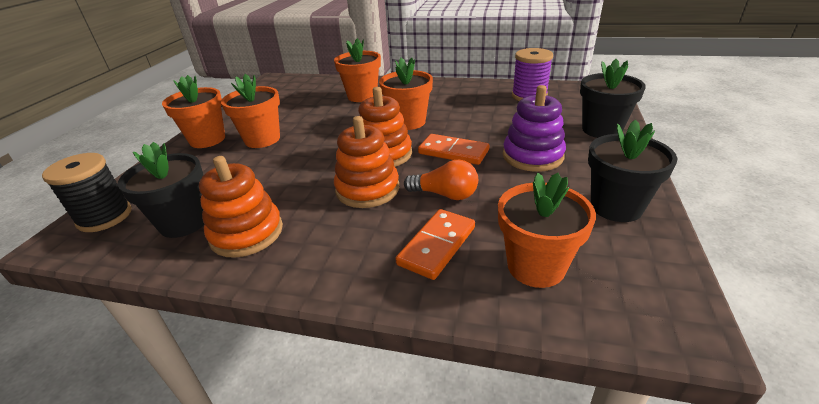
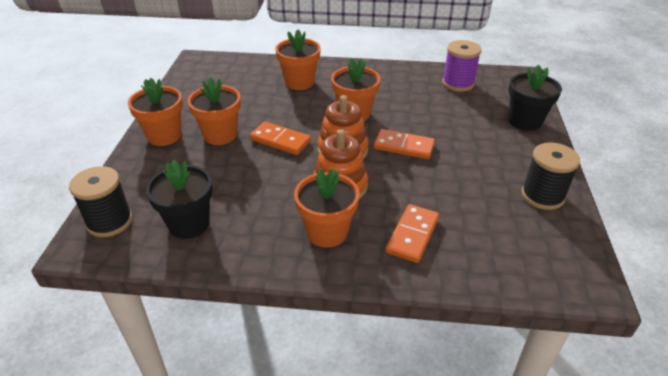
camera: 10 degrees left, 5 degrees up
orange stacking toy [199,156,283,258] -> none
orange light bulb [404,160,478,200] -> none
orange flower pot [498,173,596,288] -> orange flower pot moved to [294,169,360,248]
purple stacking toy [503,85,566,172] -> none
black flower pot [588,120,678,222] -> black spool [521,142,580,210]
none -> orange domino [250,121,311,155]

